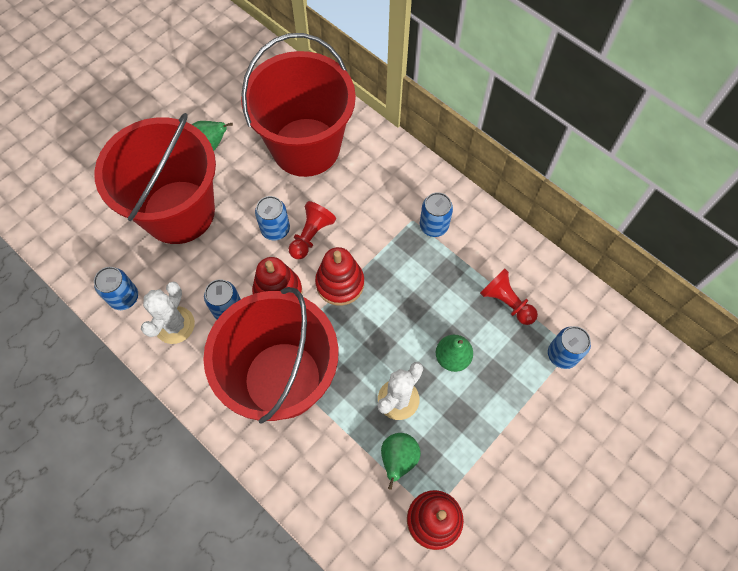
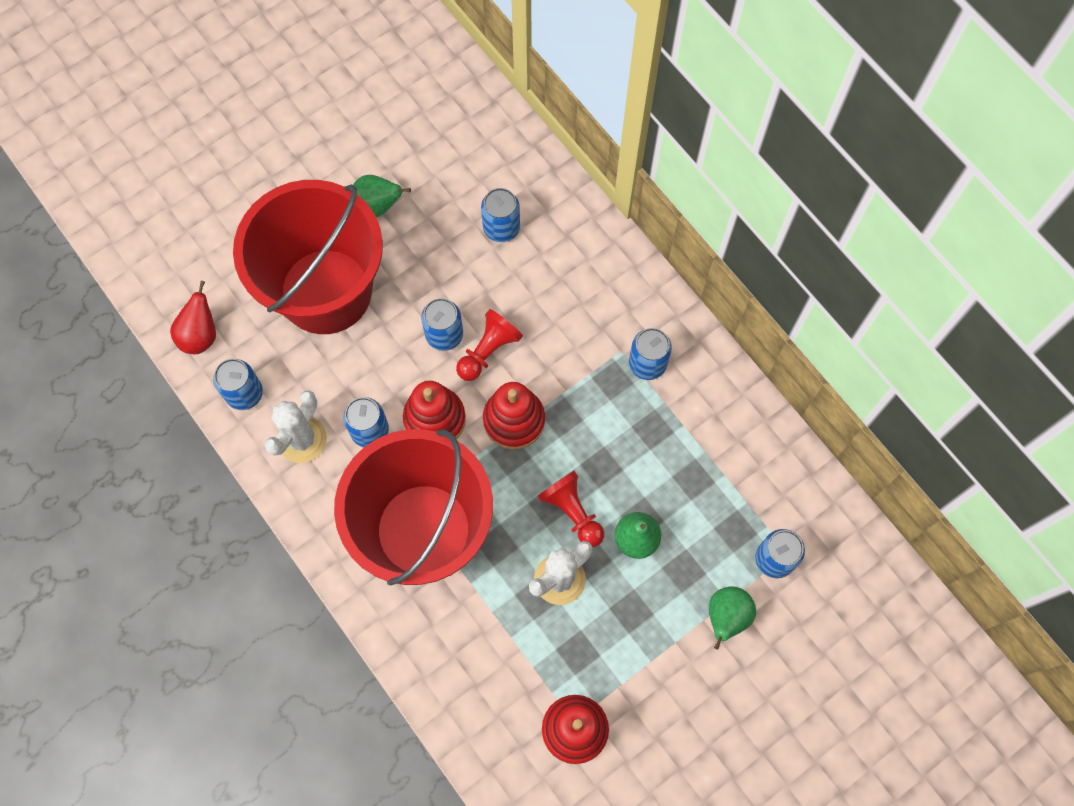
camera: 10 degrees right, 5 degrees up
red bucket [241,33,356,177] -> blue can [481,188,520,242]
green pear [381,433,421,490] -> green pear moved to [709,586,756,650]
red pawn [480,268,538,325] -> red pawn moved to [538,471,604,547]
none -> red pear [170,281,216,354]

